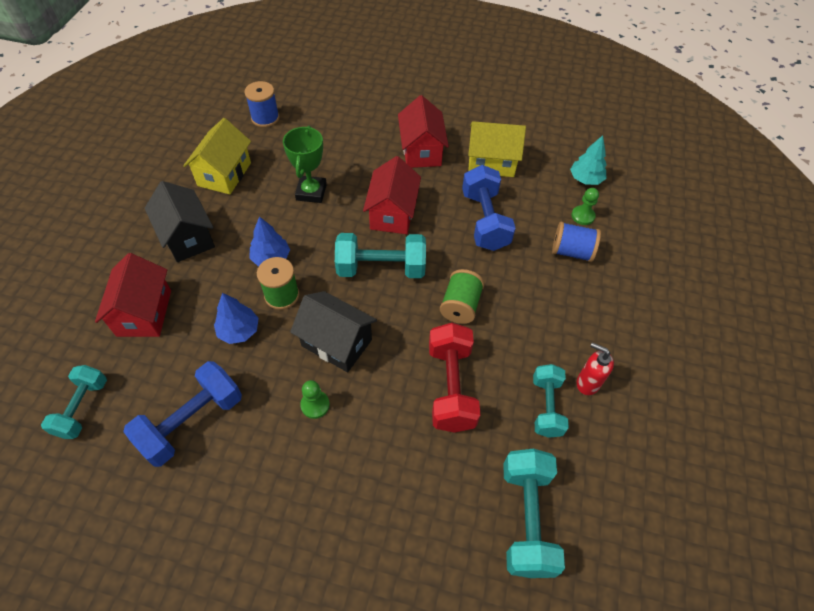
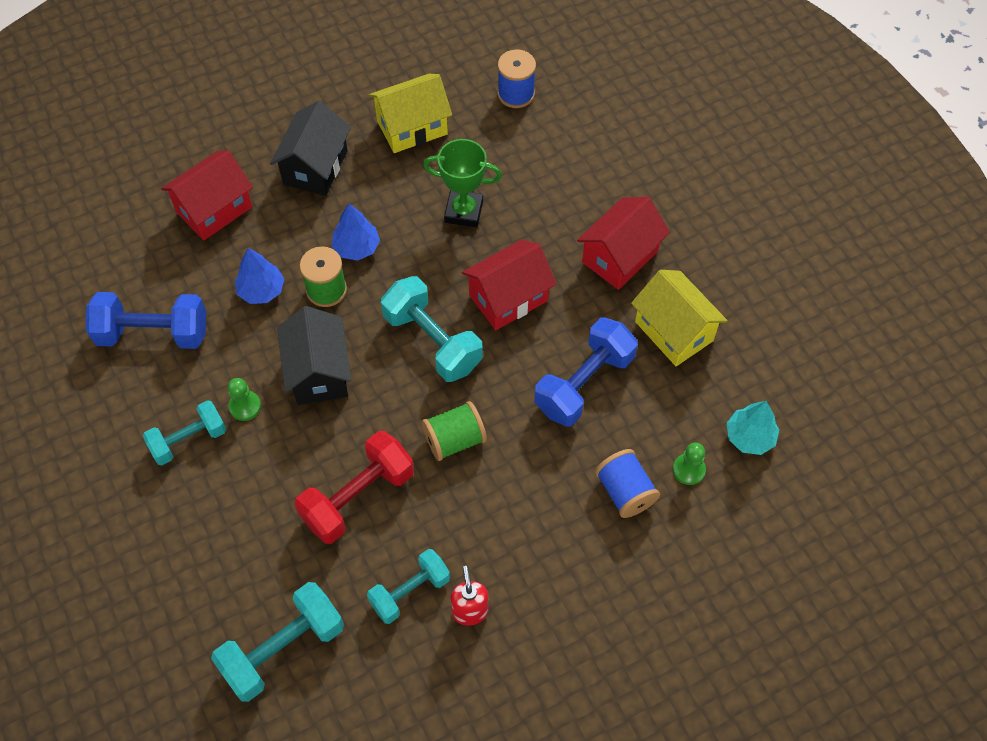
camera: 50 degrees right, 5 degrees up
turquoise dumbbell [41,365,107,439] -> turquoise dumbbell moved to [143,400,226,465]
green trophy [283,126,327,203] -> green trophy turned 45 degrees clockwise [423,139,502,227]

